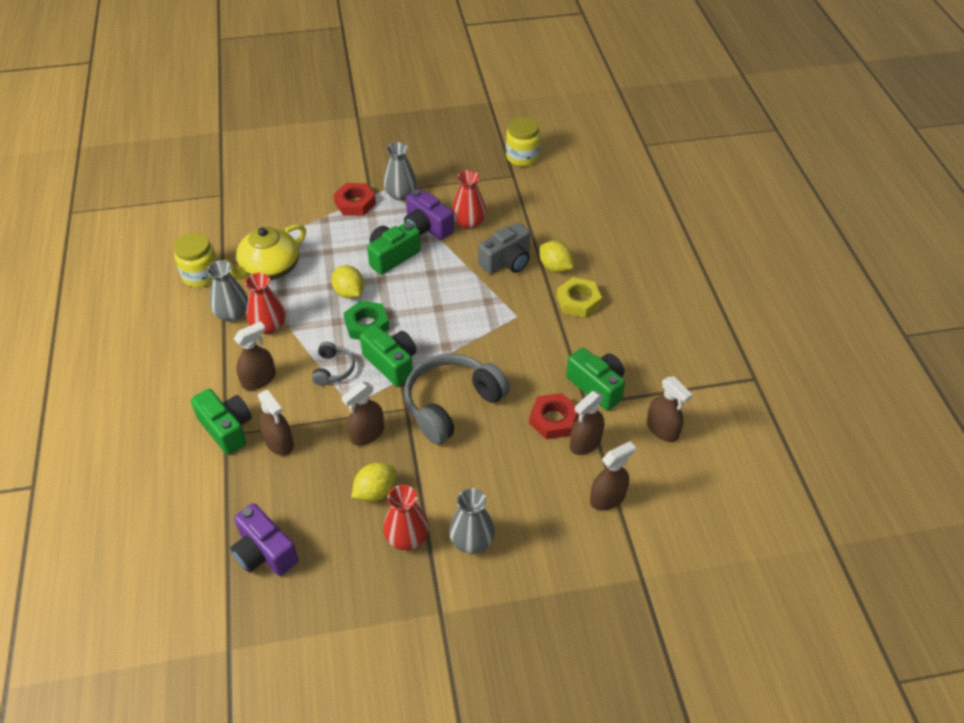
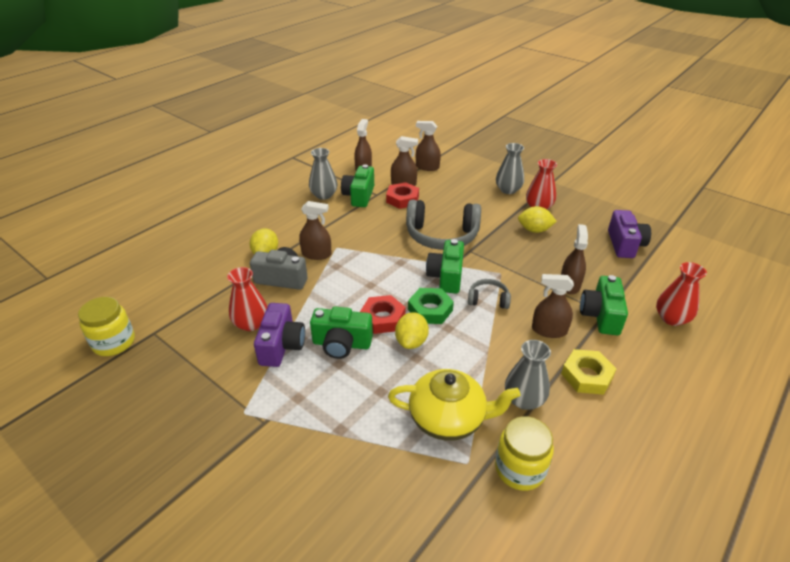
camera: 130 degrees left, 10 degrees down
red vase [245,273,285,334] -> red vase moved to [656,262,707,326]
grey headphones [312,342,355,386] -> grey headphones turned 45 degrees clockwise [468,279,511,309]
red nut [334,183,376,216] -> red nut moved to [360,295,406,334]
brown spray bottle [341,382,384,446] -> brown spray bottle moved to [299,201,332,260]
grey vase [383,142,417,201] -> grey vase moved to [309,148,337,200]
yellow nut [556,277,602,318] -> yellow nut moved to [561,349,616,395]

